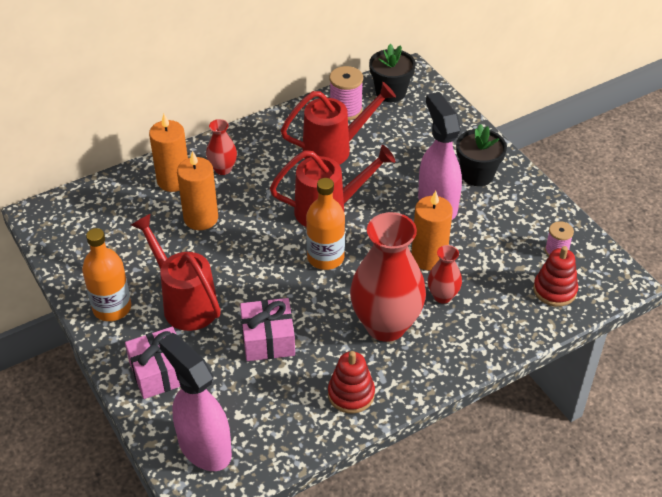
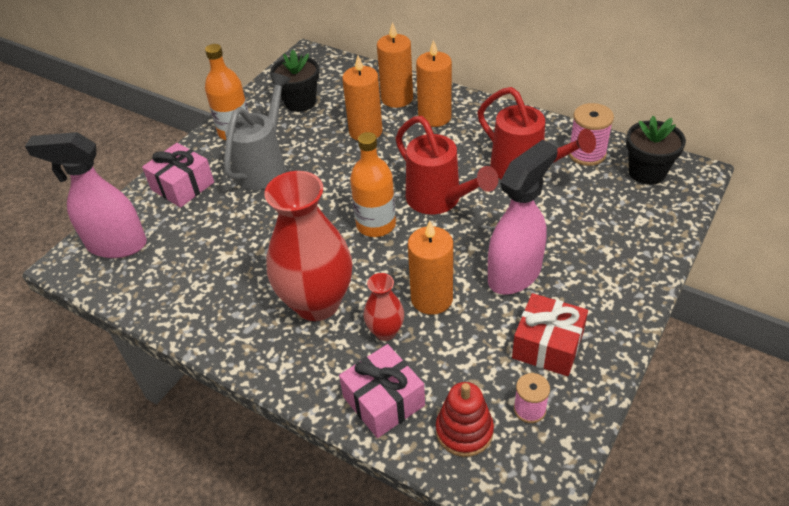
camera: 65 degrees right, 0 degrees up
red watering can [131,214,221,331] -> grey watering can [224,73,291,190]
pink spray bottle [159,333,232,471] -> pink spray bottle turned 105 degrees counterclockwise [25,132,147,258]
red vase [206,119,237,175] -> orange candle [416,40,452,127]
pink gift [240,298,295,361] -> pink gift moved to [339,344,425,438]
red stacking toy [328,351,375,414] -> none
black flower pot [456,124,507,186] -> black flower pot moved to [270,50,319,112]
none -> red gift [512,293,588,376]

